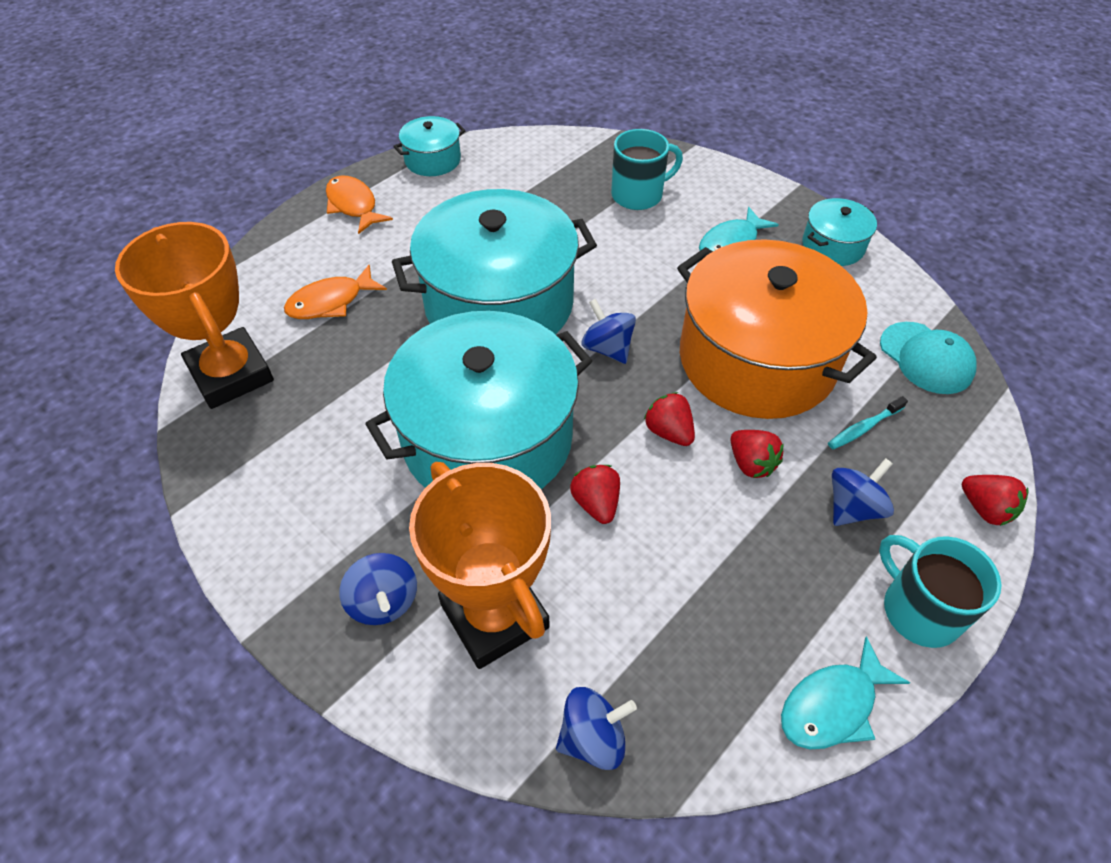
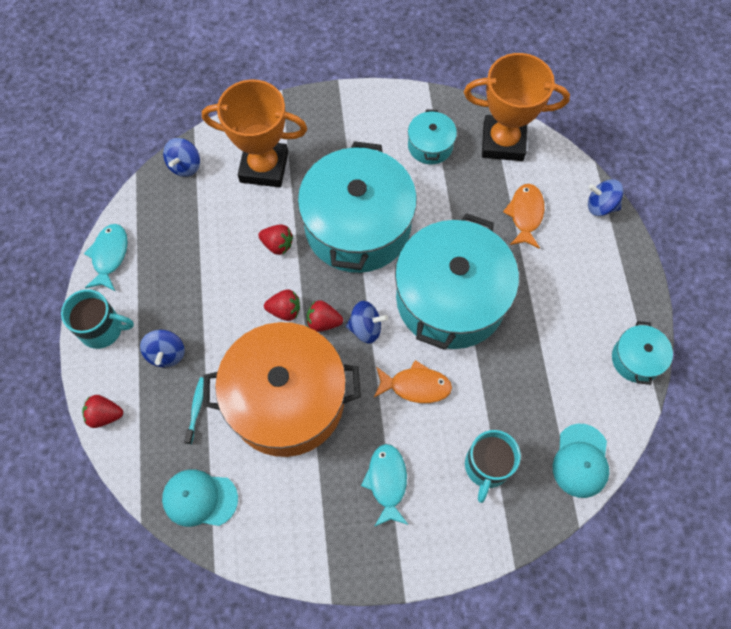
camera: 130 degrees right, 15 degrees up
orange fish [326,175,393,234] -> orange fish moved to [374,360,452,403]
blue spinning top [339,553,417,625] -> blue spinning top moved to [588,179,623,216]
red strawberry [730,430,784,478] -> red strawberry moved to [307,300,343,332]
turquoise pot [802,198,877,266] -> turquoise pot moved to [408,109,457,165]
none -> turquoise cap [553,424,609,498]

